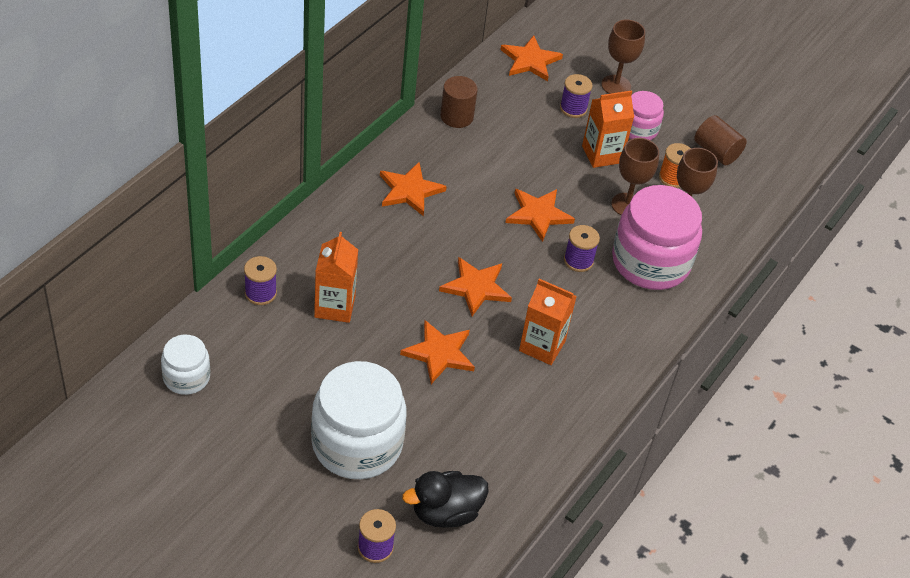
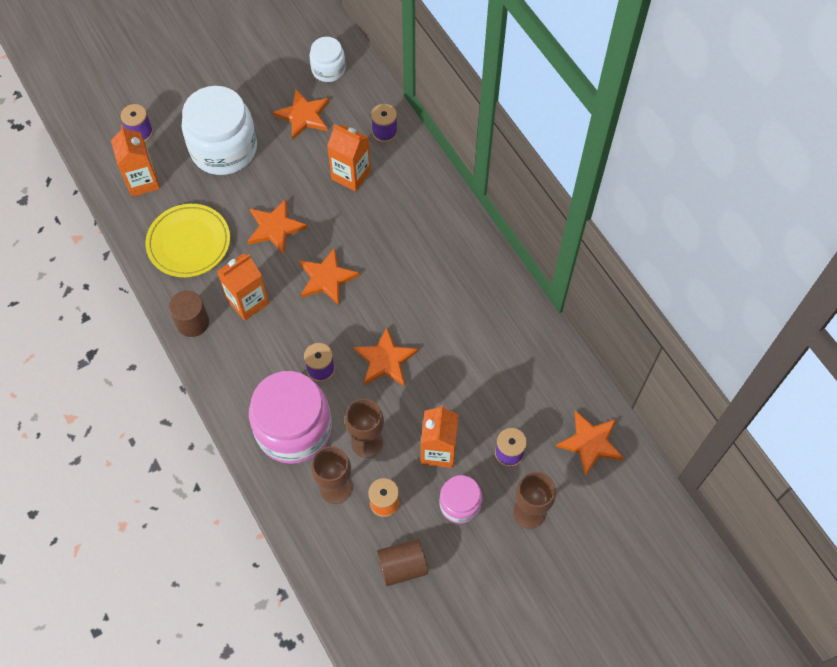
camera: 120 degrees right, 15 degrees up
orange star [380,162,447,216] -> orange star moved to [273,89,330,140]
black duck [402,471,489,528] -> orange carton [111,125,160,197]
brown cylinder [440,76,478,128] -> brown cylinder moved to [169,291,209,337]
none -> yellow plate [146,204,230,277]

